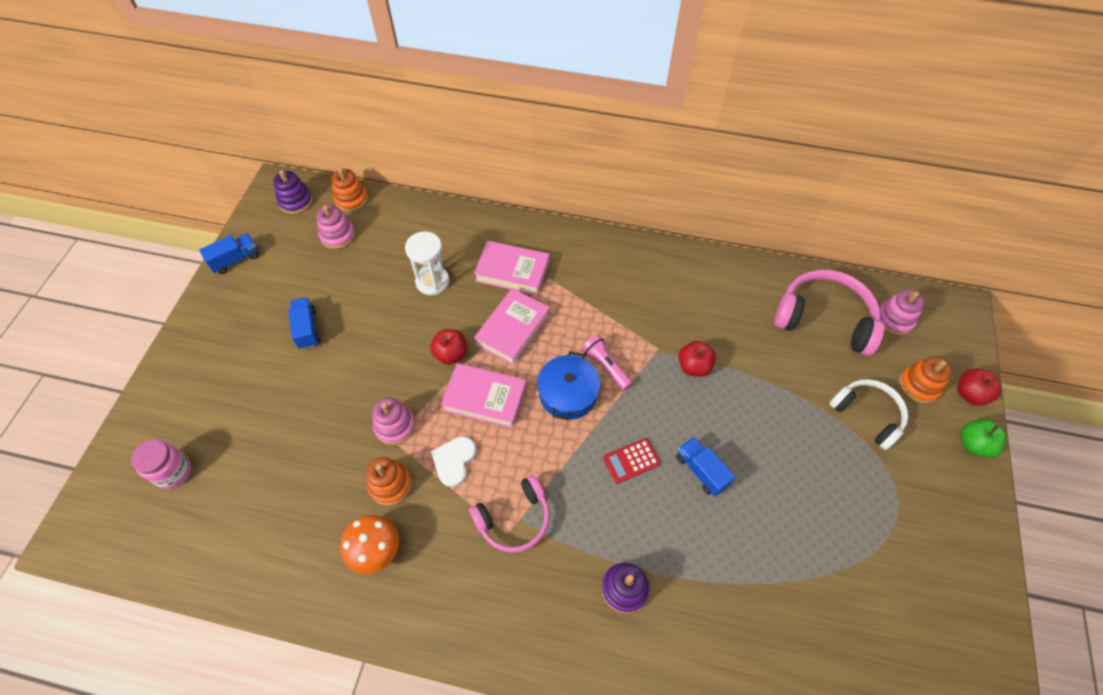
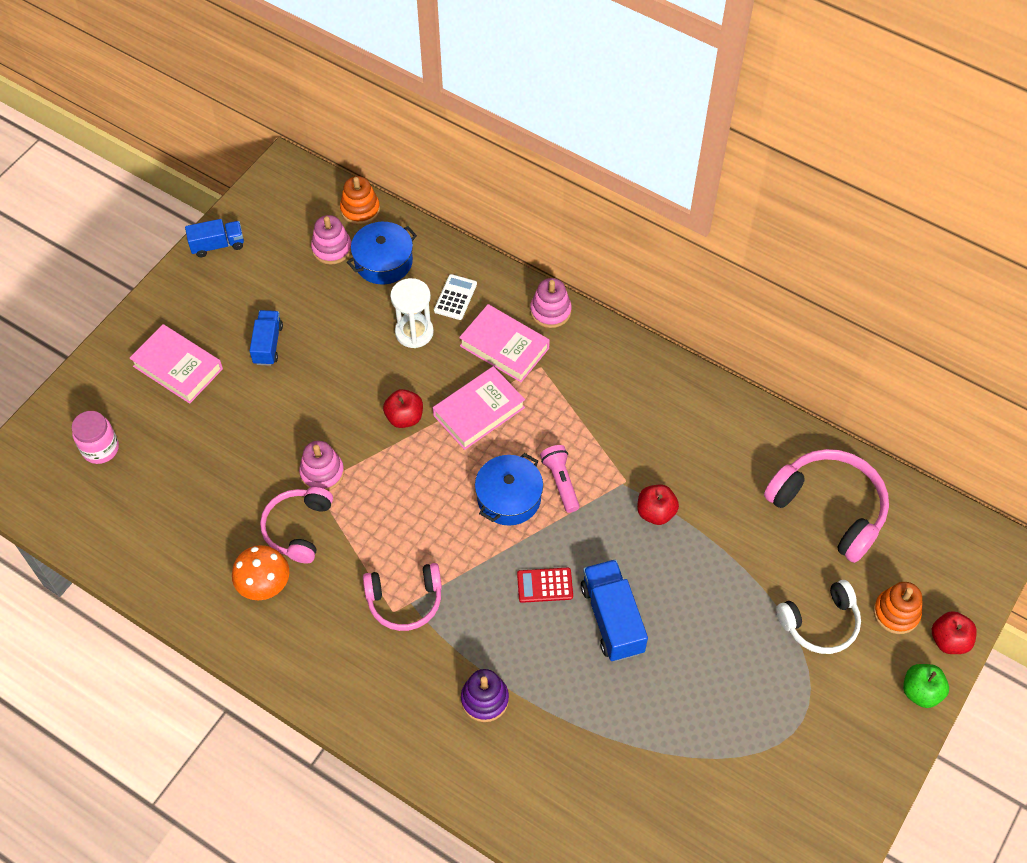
camera: 20 degrees right, 0 degrees up
purple stacking toy [273,170,313,214] -> none
orange stacking toy [366,457,412,506] -> pink headphones [260,487,333,564]
white heart [431,436,476,487] -> none
pink book [441,363,527,429] -> pink book moved to [129,324,223,404]
blue truck [676,437,735,496] -> blue truck [581,559,648,661], size x1.54
white headphones [829,379,908,450] -> white headphones turned 90 degrees clockwise [776,580,861,654]
pink stacking toy [879,289,925,335] -> pink stacking toy moved to [530,278,572,328]
none -> blue pot [347,222,417,284]
none -> white calculator [434,274,477,320]

